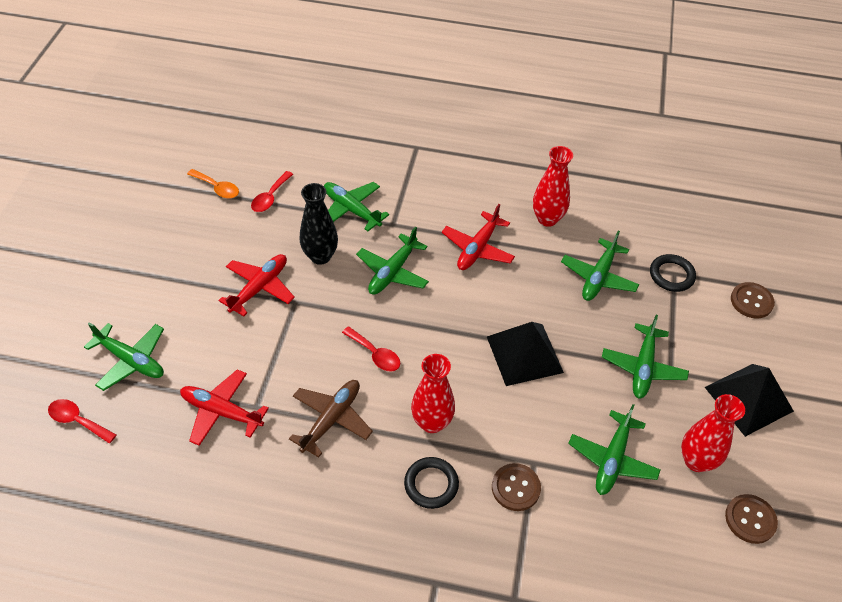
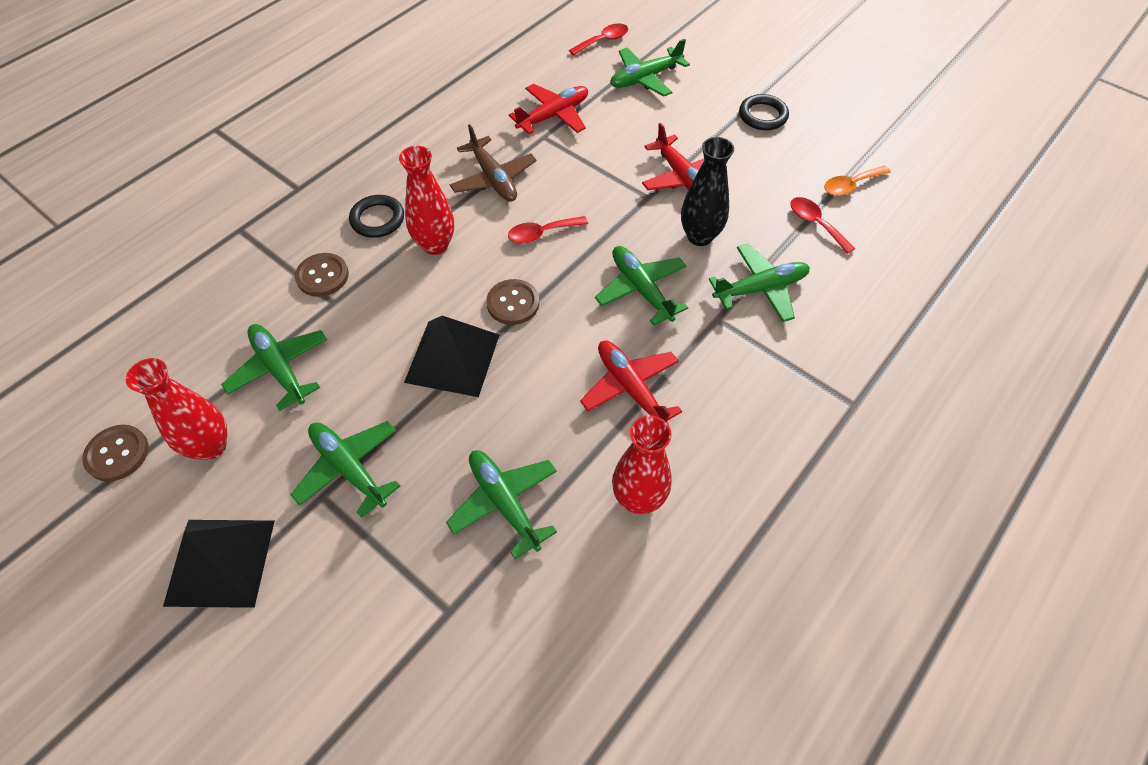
camera: 120 degrees right, 5 degrees up
black ring [650,254,696,292] -> black ring moved to [739,94,789,130]
brown button [731,282,775,319] -> brown button moved to [486,279,539,325]

